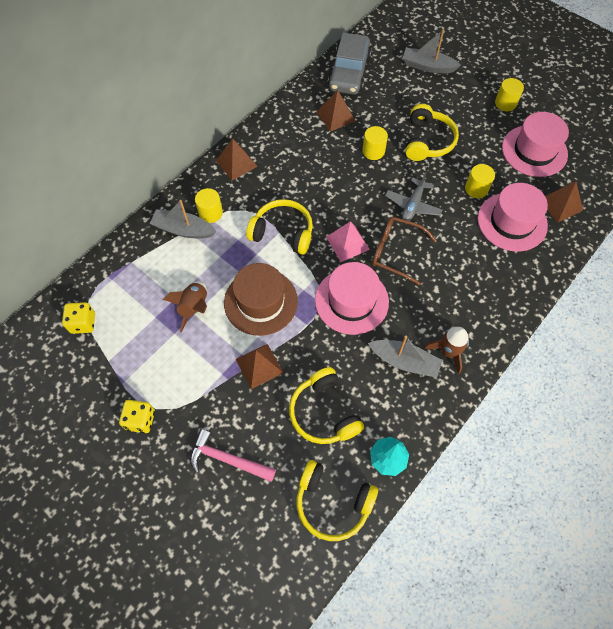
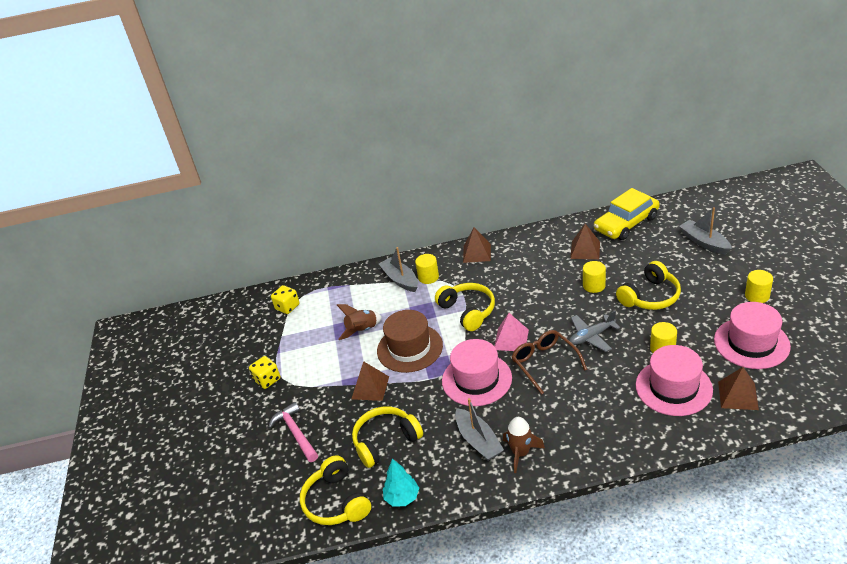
camera: 45 degrees right, 25 degrees down
yellow headphones [289,367,364,444] -> yellow headphones turned 45 degrees clockwise [352,406,423,468]
grey car [328,32,371,95] -> yellow car [594,188,660,240]

